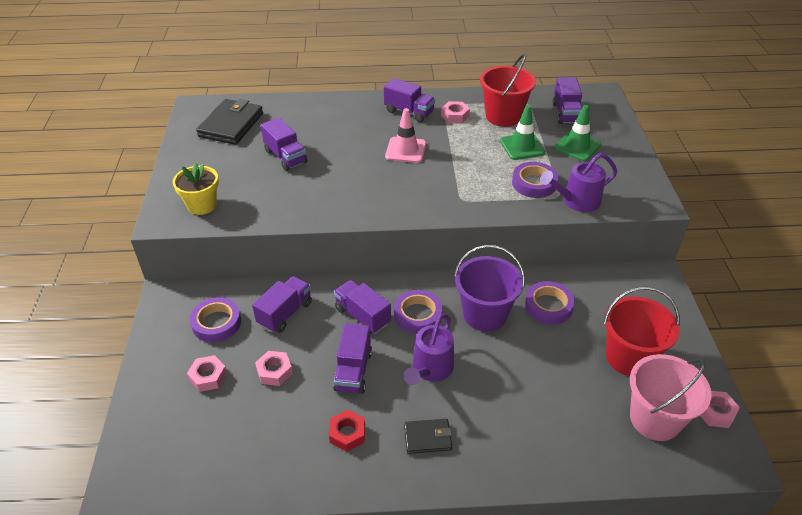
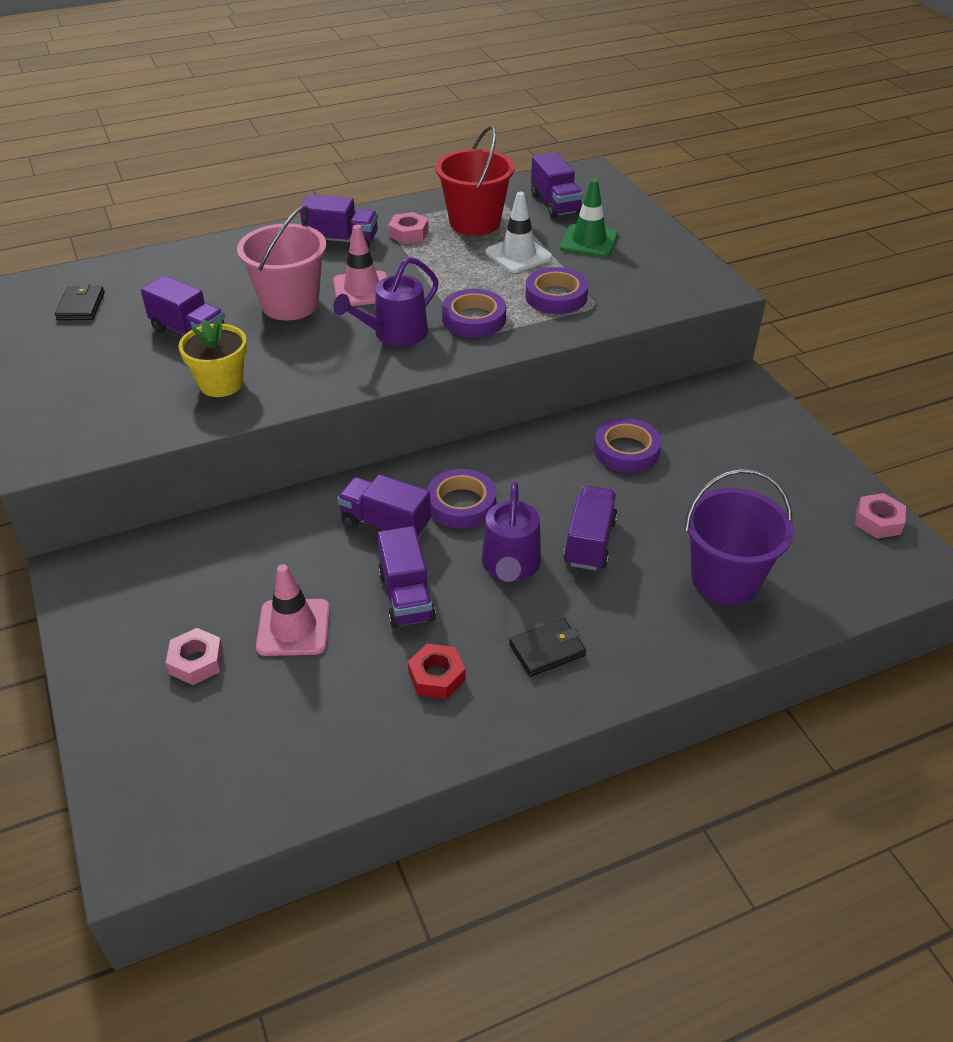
camera: 20 degrees left, 0 degrees up
yellow flower pot [173,162,219,215] -> yellow flower pot moved to [178,317,247,397]
purple tape [190,297,241,342] -> purple tape moved to [442,289,506,338]
black wallet [196,99,263,145] -> black wallet [55,284,105,320], size x0.54
purple truck [252,276,312,333] -> purple truck moved to [564,486,617,571]
pink nut [255,351,293,386] -> pink traffic cone [256,564,330,656]
purple bucket [454,245,525,332] -> purple bucket moved to [685,469,794,605]
green traffic cone [500,105,545,160] -> white traffic cone [485,192,552,273]
purple watering can [540,153,617,212] -> purple watering can moved to [333,257,439,346]
red bucket [604,286,680,376] -> none
pink bucket [630,354,712,441] -> pink bucket moved to [237,205,326,321]

